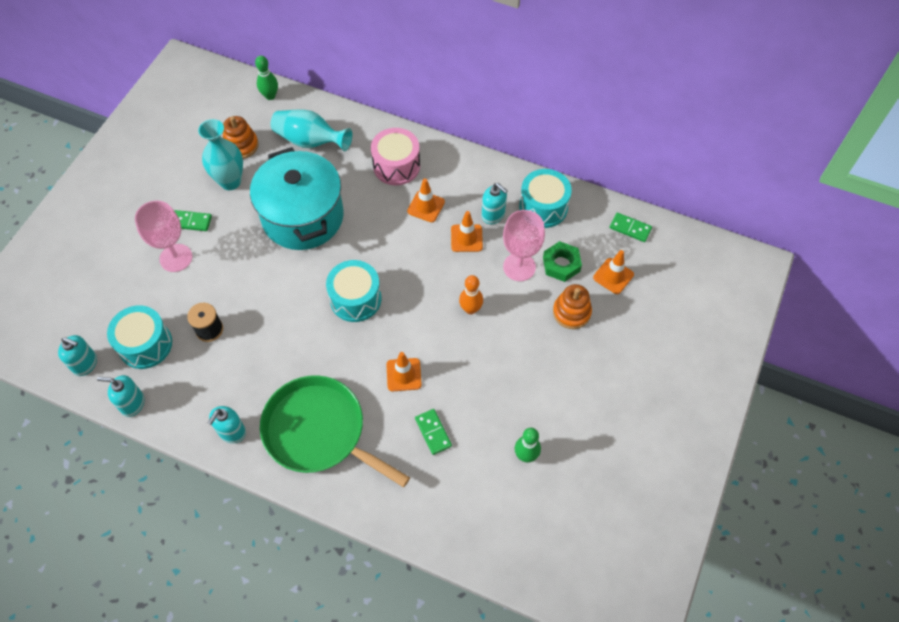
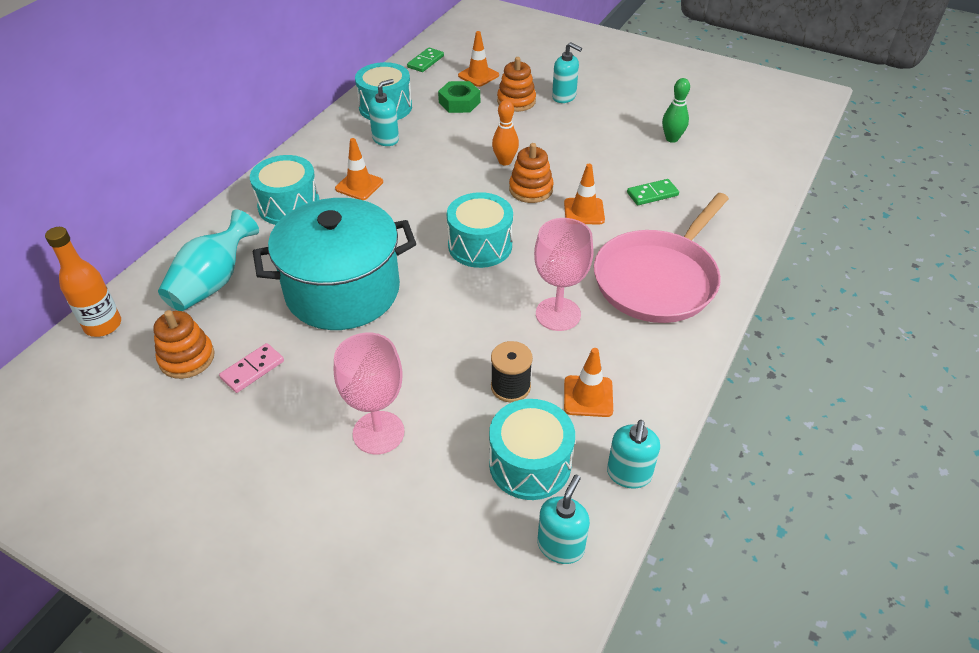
camera: 85 degrees left, 15 degrees down
green domino [174,210,212,231] -> none
turquoise vase [198,119,243,190] -> pink domino [219,343,284,393]
turquoise soap dispenser [208,406,246,443] -> turquoise soap dispenser moved to [552,42,582,103]
green bowling pin [255,56,278,100] -> orange bottle [45,227,121,337]
green pan [260,375,410,487] -> pink pan [594,193,729,323]
pink drum [371,128,420,185] -> turquoise drum [250,155,320,225]
orange traffic cone [451,211,483,252] -> orange traffic cone moved to [564,348,613,417]
pink goblet [503,210,545,281] -> pink goblet moved to [534,218,593,331]
none -> orange stacking toy [509,143,554,203]

